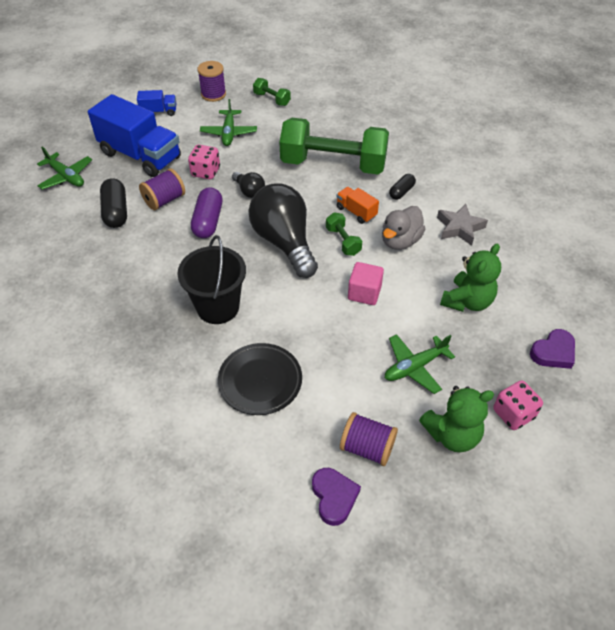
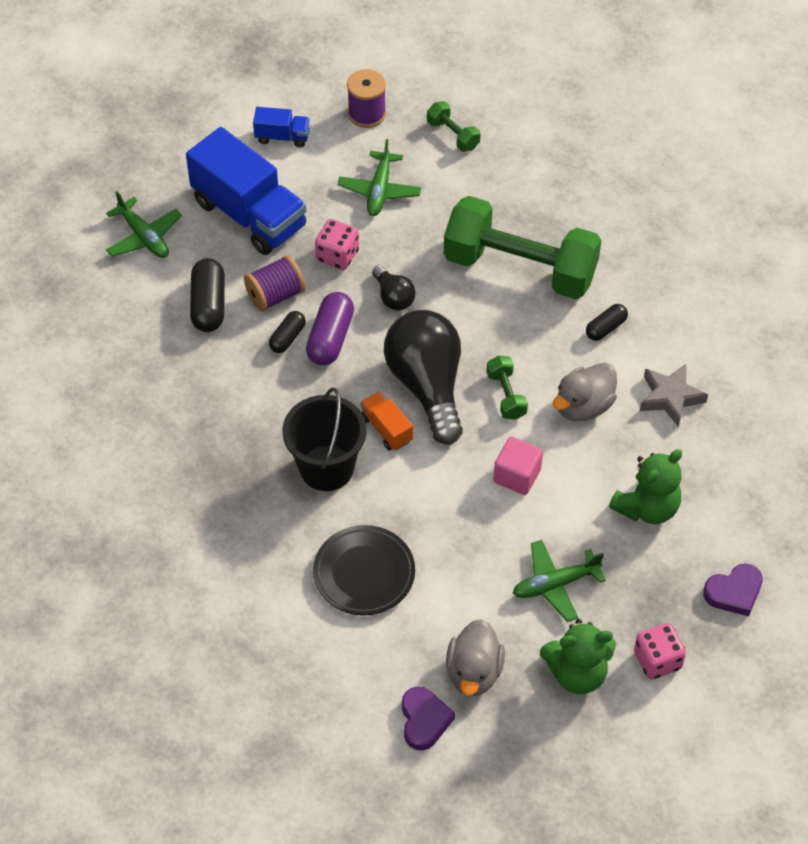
camera: 10 degrees right, 5 degrees up
orange truck [336,187,379,224] -> orange truck moved to [360,392,413,451]
purple spool [340,412,398,466] -> grey duck [446,619,505,696]
none -> black capsule [269,311,306,353]

